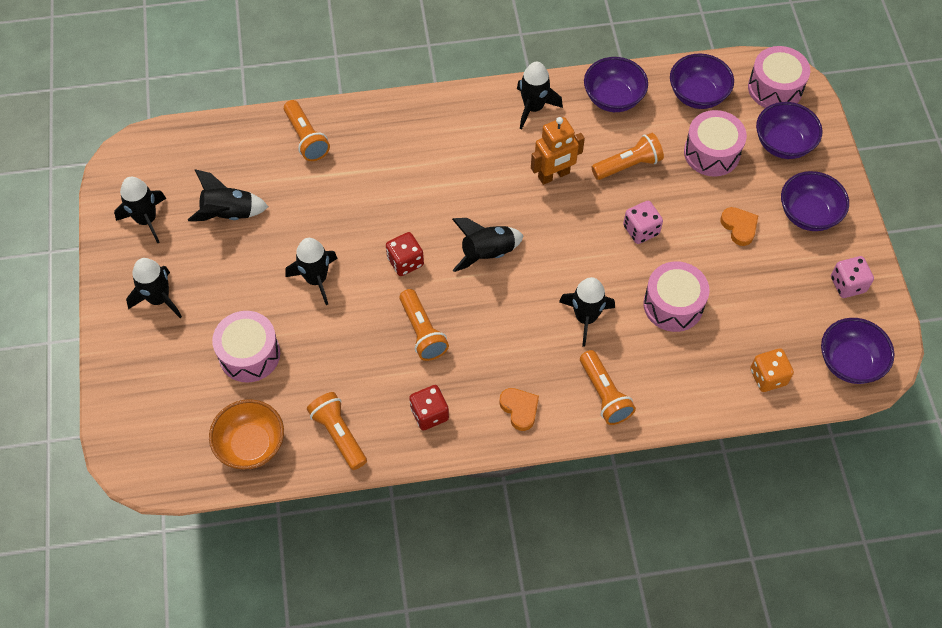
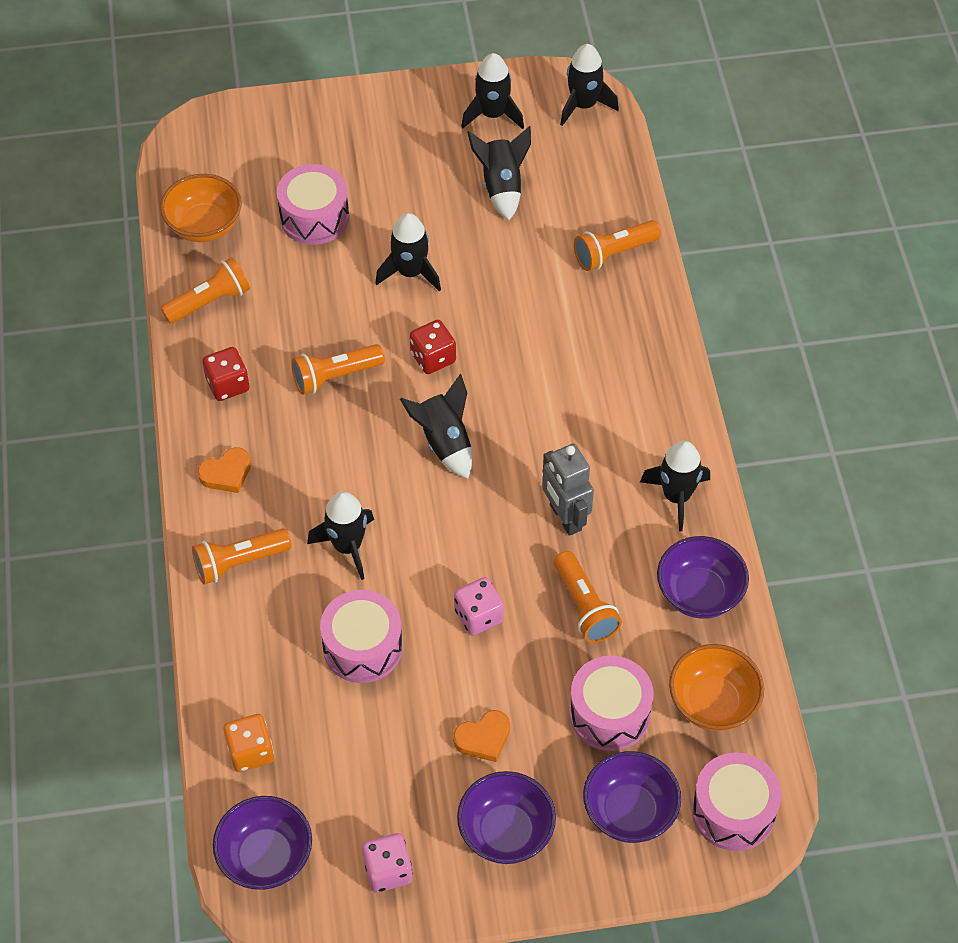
camera: 90 degrees right, 5 degrees down
black rocket [126,258,182,318] -> black rocket moved to [560,44,619,126]
orange robot [531,117,585,185] -> grey robot [542,444,594,536]
purple bowl [670,53,734,109] -> orange bowl [669,644,764,731]

